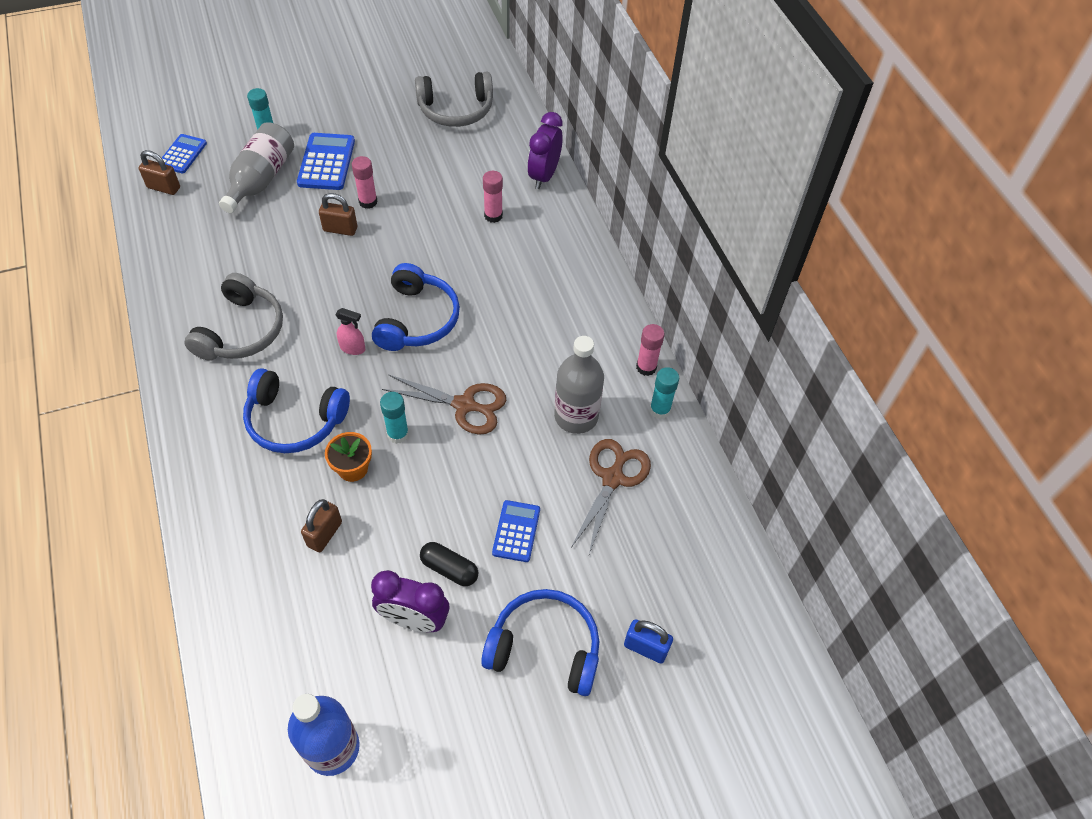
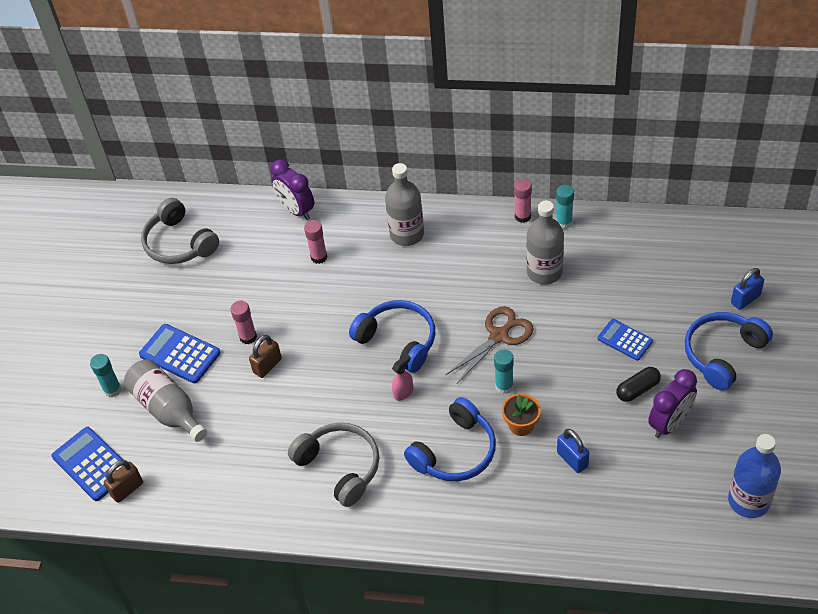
camera: 55 degrees left, 5 degrees down
blue calculator [162,134,207,173] -> blue calculator [52,427,123,501], size x1.54
brown padlock [301,499,342,552] -> blue padlock [557,429,589,473]
grey headphones [415,72,493,127] -> grey headphones turned 120 degrees clockwise [141,198,219,264]
brown scissors [571,439,651,554] -> none
none -> grey bottle [385,163,424,246]

